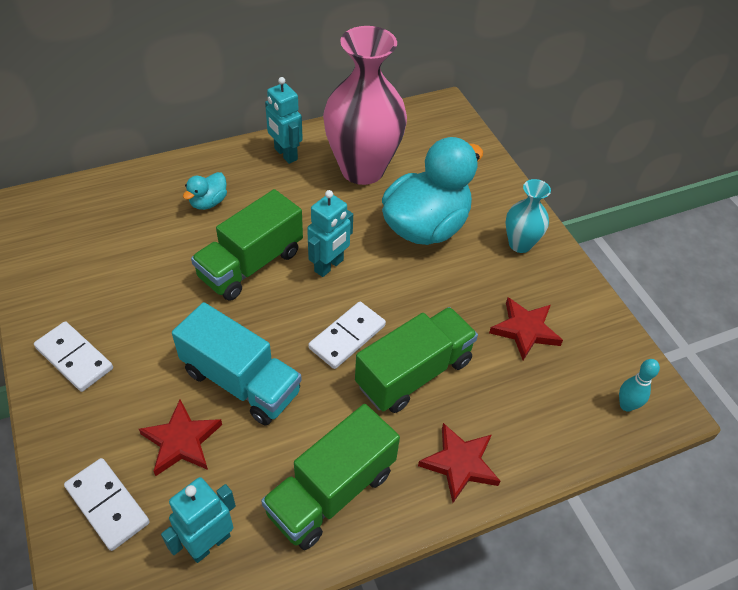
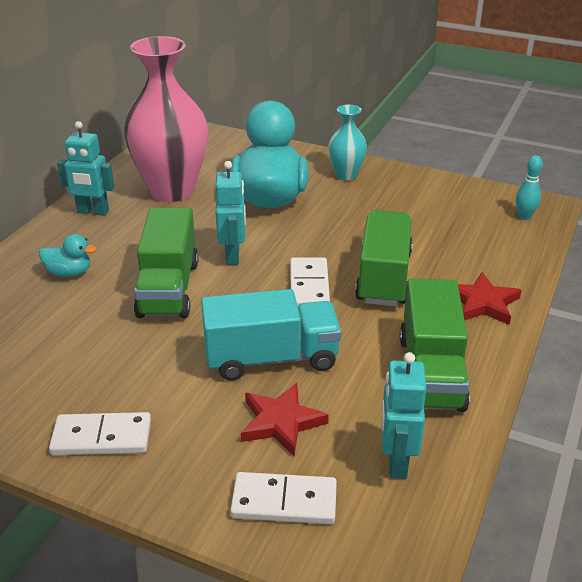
camera: 40 degrees left, 15 degrees down
turquoise duck [183,172,227,210] -> turquoise duck turned 75 degrees counterclockwise [39,234,96,277]
red star [489,297,563,360] -> none

